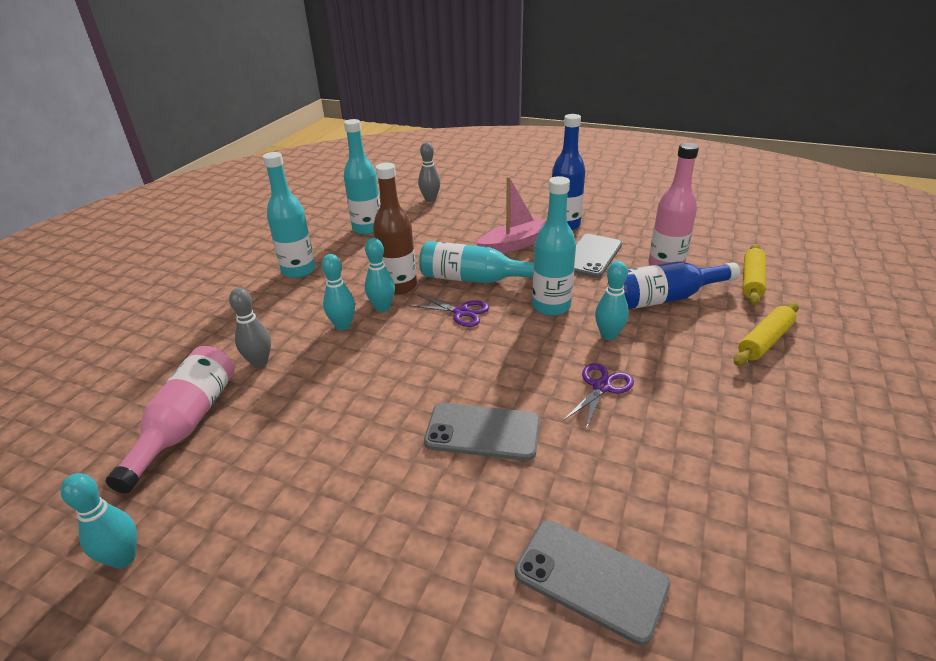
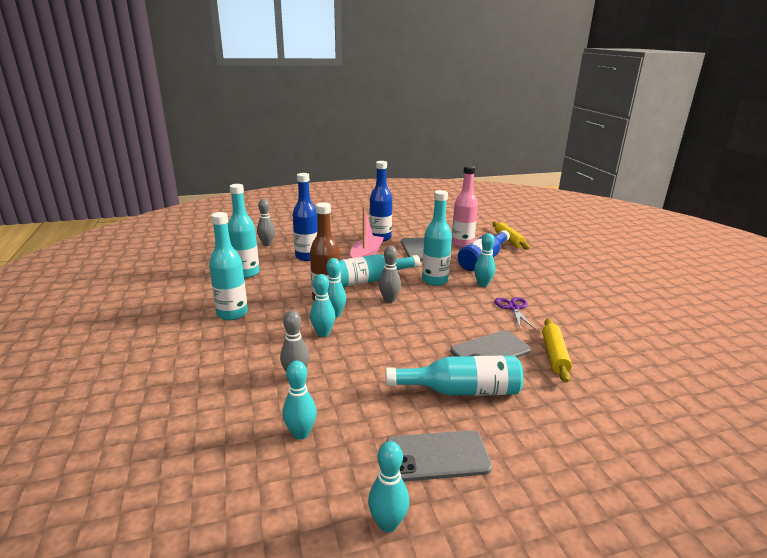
camera: 40 degrees left, 10 degrees down
pink bottle [106,346,235,494] -> turquoise bowling pin [283,361,317,440]
purple scissors [409,295,489,327] -> grey bowling pin [379,246,401,303]
grey phone [515,520,670,645] -> grey phone moved to [386,430,492,482]
yellow rolling pin [734,302,799,366] -> yellow rolling pin moved to [542,319,572,382]
none -> blue bottle [293,173,318,261]
none -> turquoise bottle [386,356,523,396]

